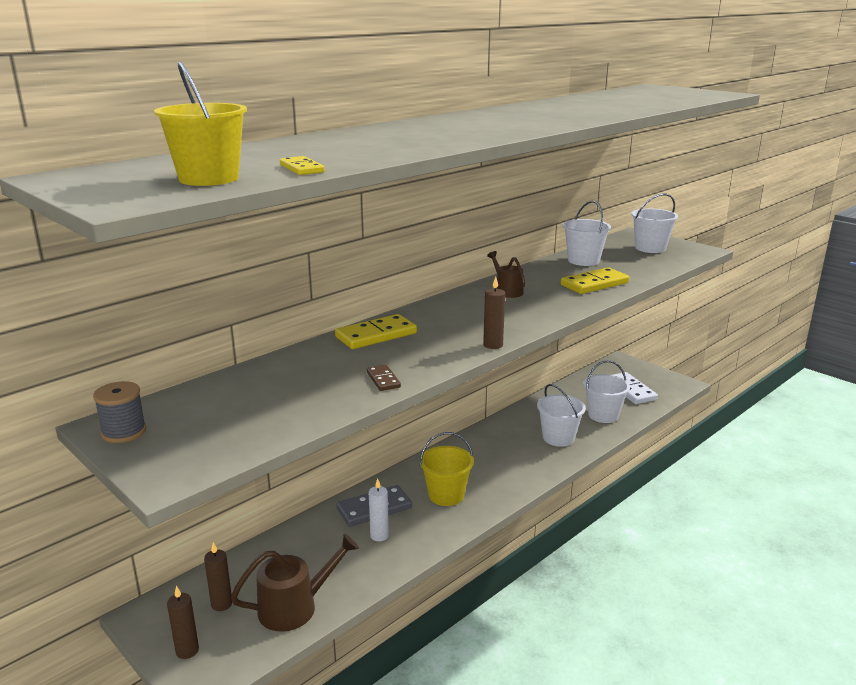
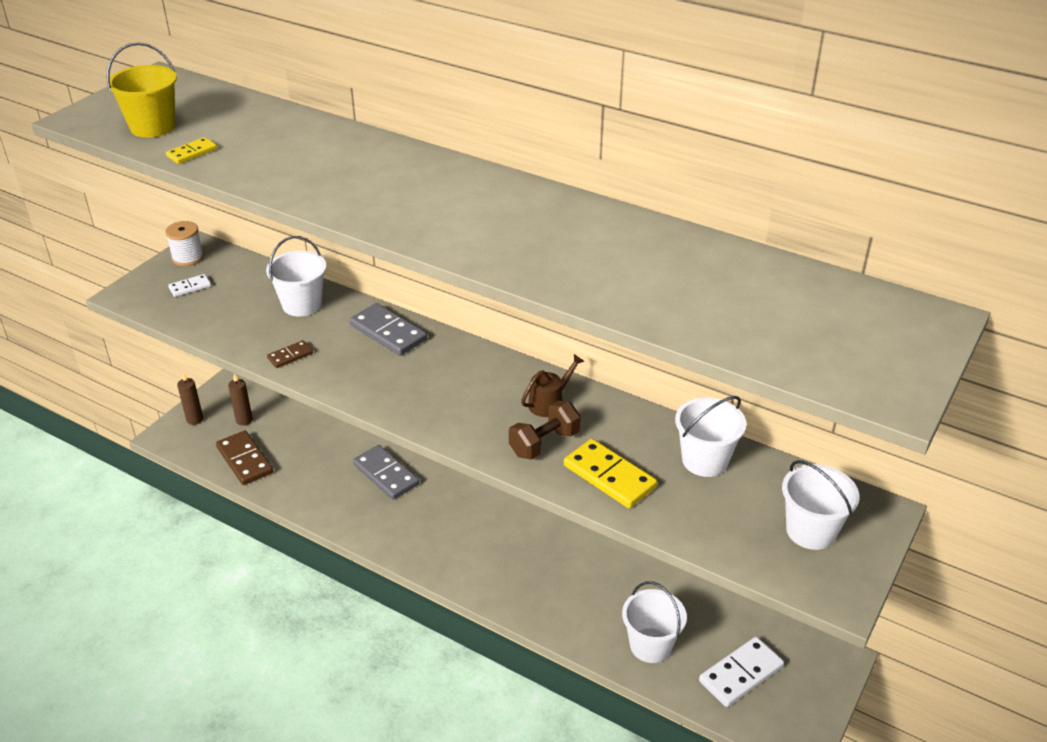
camera: 75 degrees right, 15 degrees up
grey spool [93,381,147,443] -> white spool [165,221,204,266]
brown watering can [231,534,359,632] -> brown domino [216,430,273,485]
yellow domino [335,314,417,349] -> grey domino [350,303,427,356]
white candle [369,479,389,541] -> none
yellow bucket [420,432,474,506] -> none
brown candle [483,277,505,349] -> none
white bucket [537,384,586,447] -> white bucket moved to [266,236,327,317]
none -> white domino [168,274,211,297]
none -> brown dumbbell [509,401,580,460]

